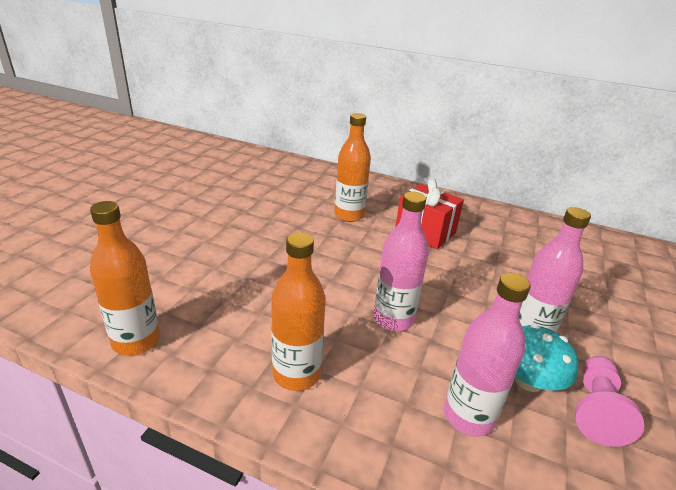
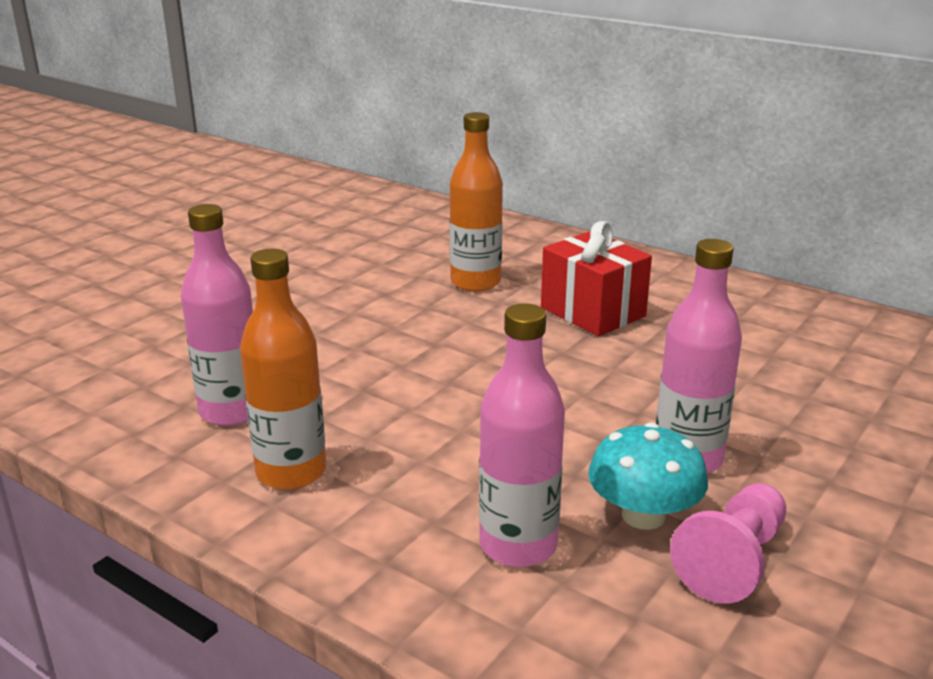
camera: 15 degrees right, 5 degrees down
orange bottle [90,201,160,356] -> none
pink bottle [374,192,429,331] -> pink bottle moved to [181,204,253,426]

